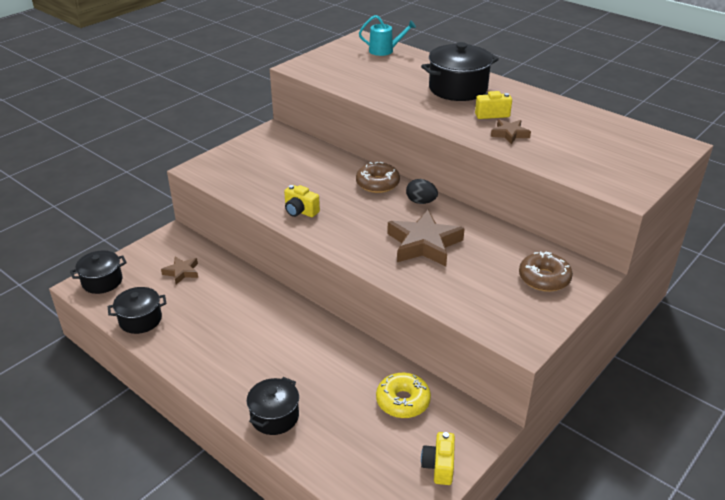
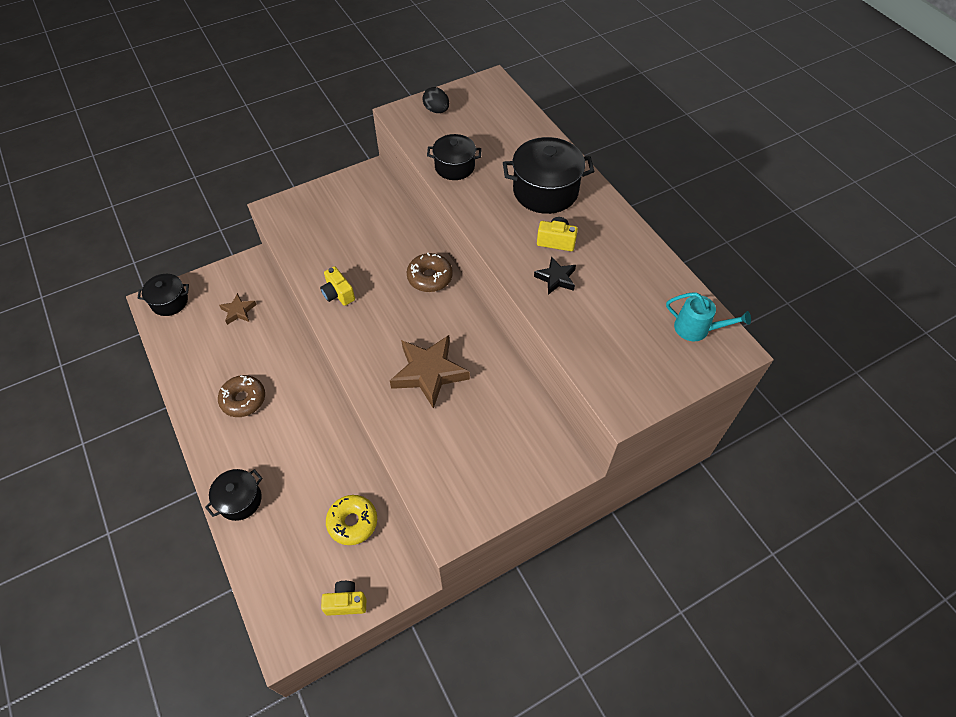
camera: 20 degrees right, 20 degrees up
black pot [108,287,166,334] -> black pot moved to [427,134,481,180]
turquoise watering can [359,15,416,56] -> turquoise watering can moved to [666,292,751,341]
black egg [406,179,438,204] -> black egg moved to [422,87,449,113]
yellow camera [421,432,455,485] -> yellow camera turned 60 degrees clockwise [321,581,366,616]
brown star [491,119,531,144] -> black star [534,256,576,295]
brown donut [519,251,573,292] -> brown donut moved to [218,375,265,417]

